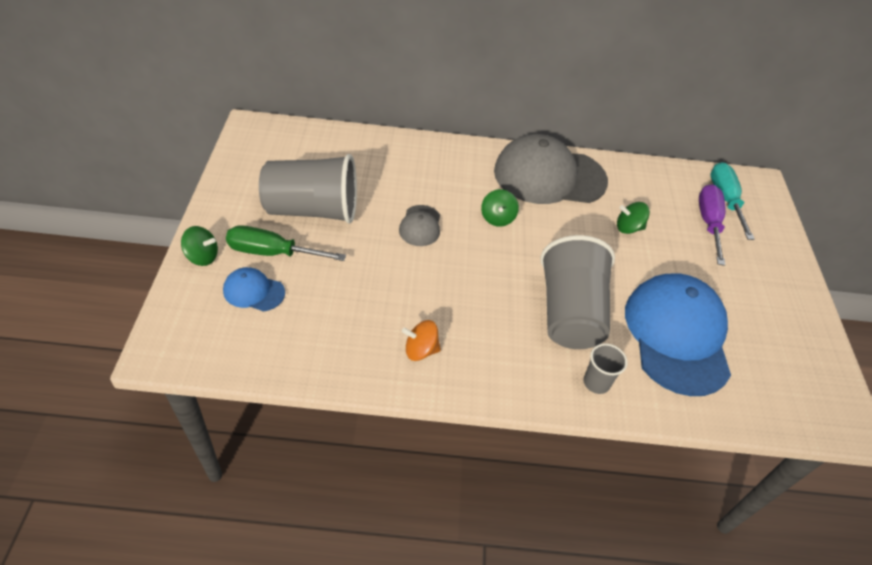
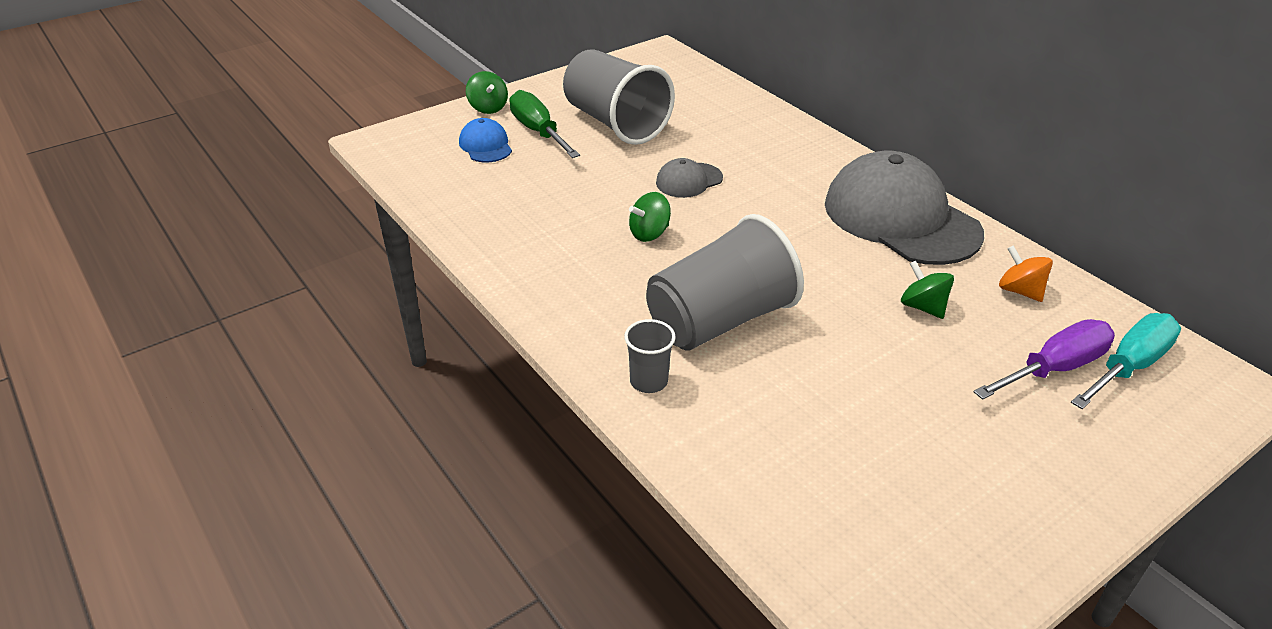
camera: 55 degrees right, 10 degrees down
orange spinning top [402,320,441,361] -> orange spinning top moved to [999,245,1053,302]
green spinning top [481,189,519,227] -> green spinning top moved to [629,192,671,242]
blue cap [625,274,731,396] -> none

